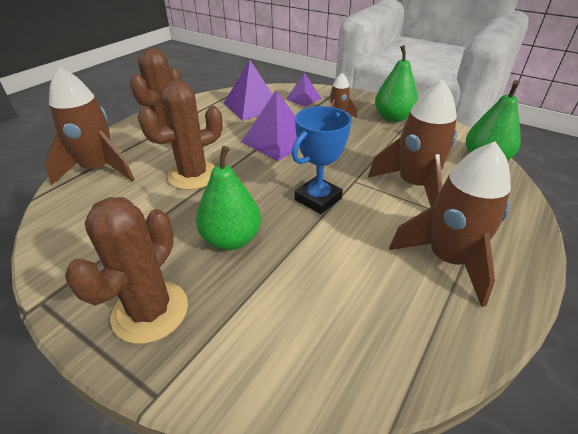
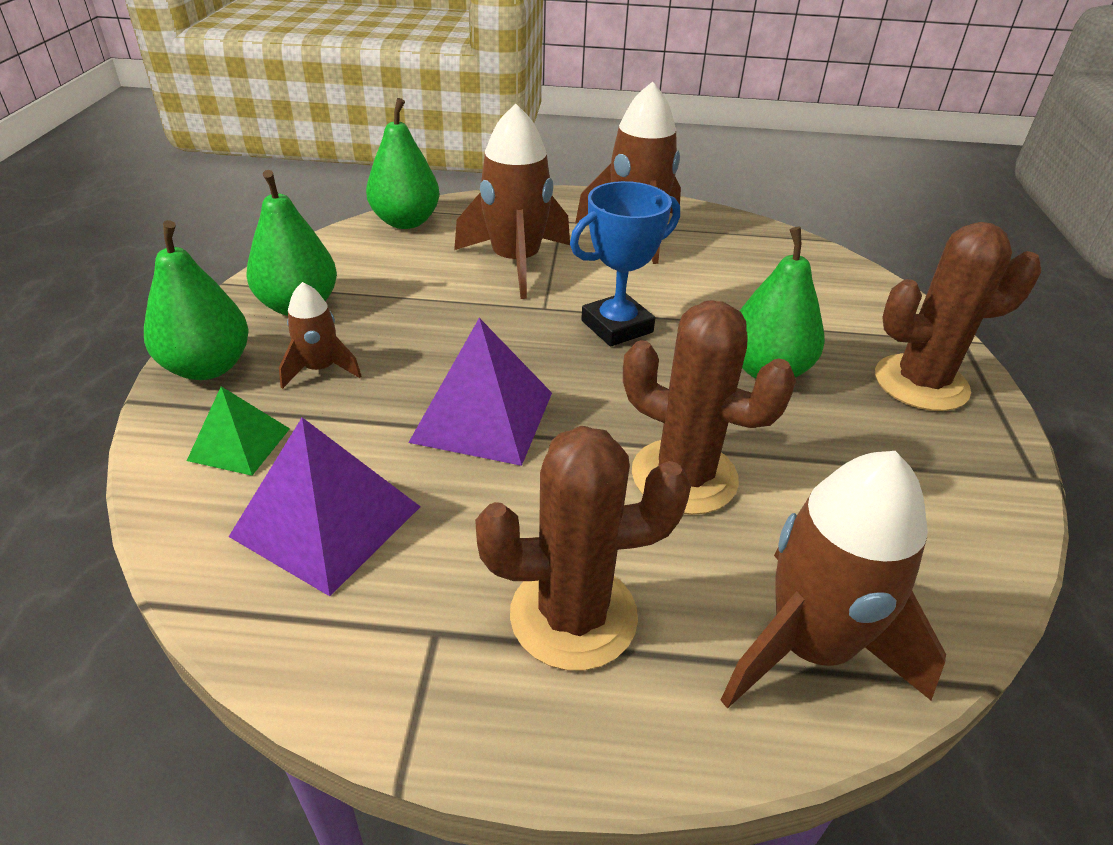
camera: 120 degrees left, 0 degrees up
purple pyramid [286,72,322,107] -> green pyramid [187,386,290,476]
blue trophy [292,106,352,214] -> blue trophy turned 45 degrees counterclockwise [570,181,680,347]
none -> green pear [144,220,249,380]

